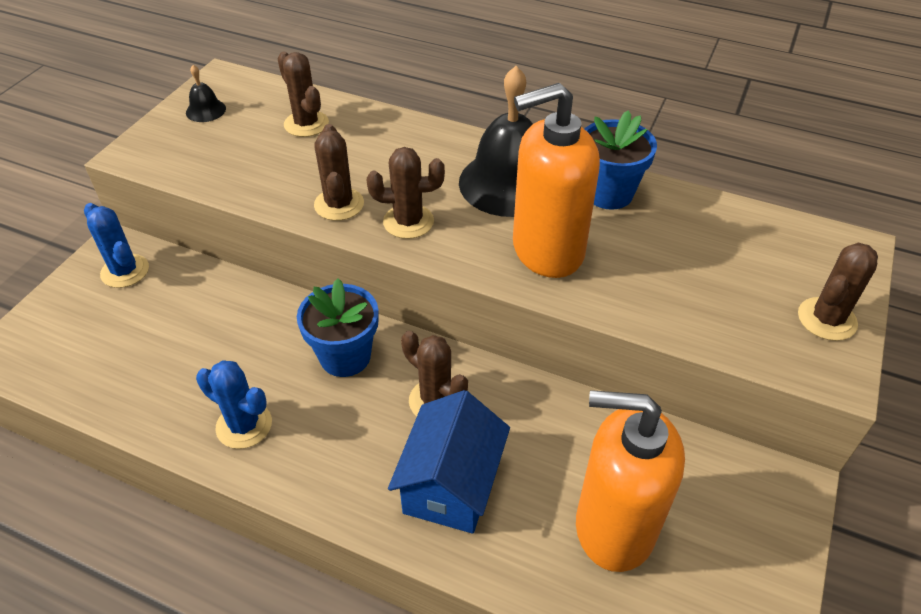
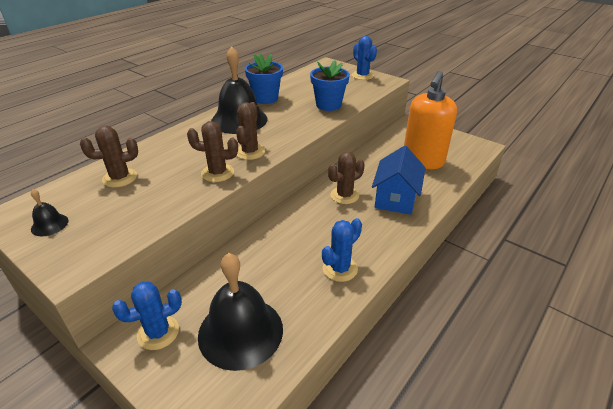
camera: 75 degrees left, 10 degrees down
blue flower pot [297,278,378,377] -> blue flower pot moved to [310,60,350,111]
blue house [388,390,510,534] -> blue house turned 75 degrees clockwise [372,146,425,215]
orange soap dispenser [513,83,600,278] -> none
brown cactus [798,243,878,341] -> blue cactus [352,36,377,80]
none -> black bell [198,253,283,371]

